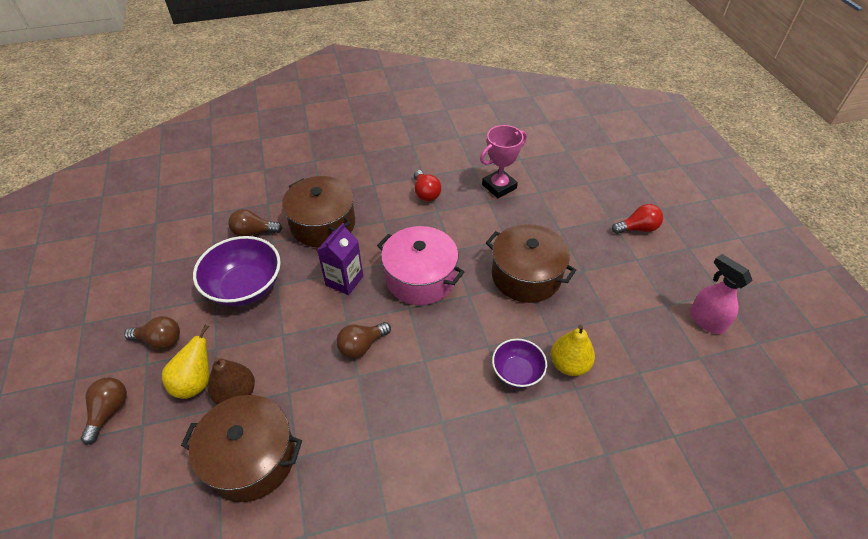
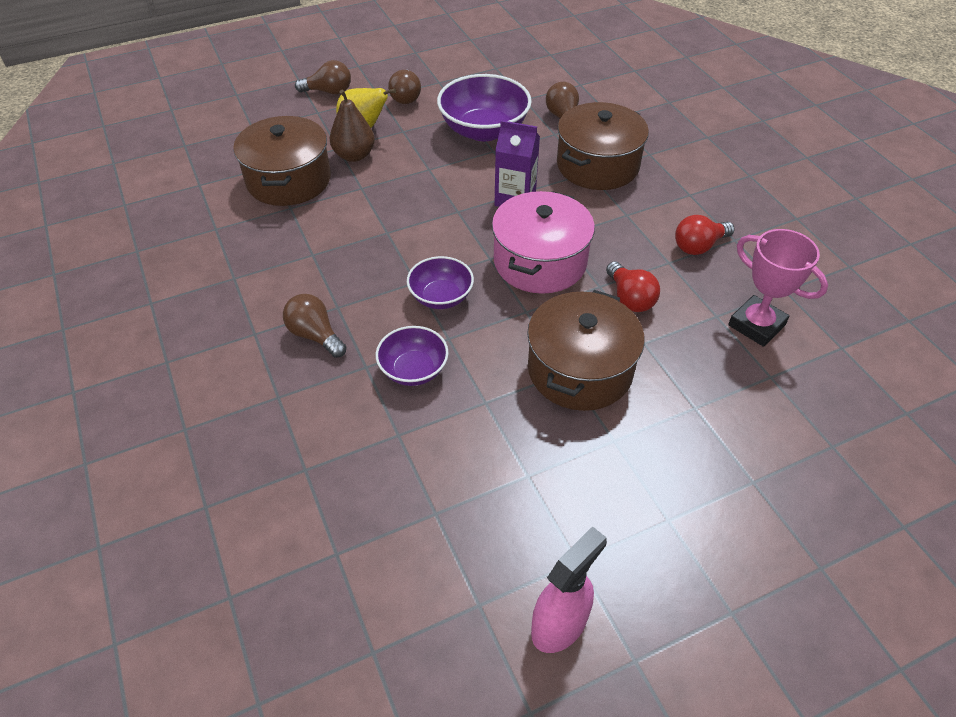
camera: 80 degrees right, 0 degrees up
brown light bulb [336,322,391,358] -> brown light bulb moved to [283,294,347,358]
yellow pear [551,325,595,376] -> none
red light bulb [612,204,663,234] -> red light bulb moved to [606,261,660,312]
none -> purple bowl [407,256,474,309]

